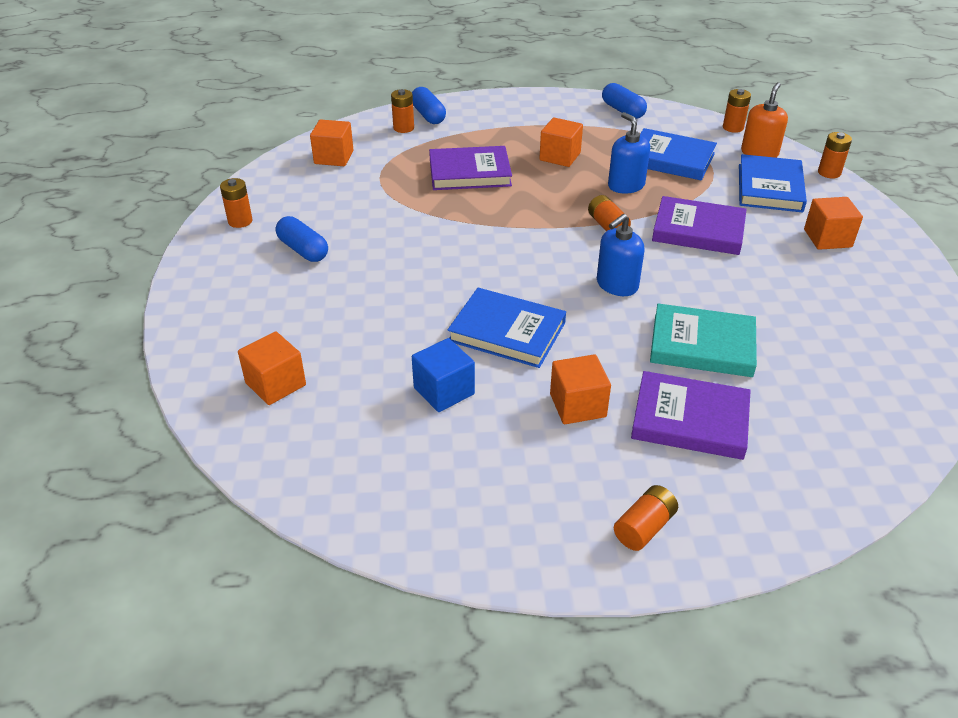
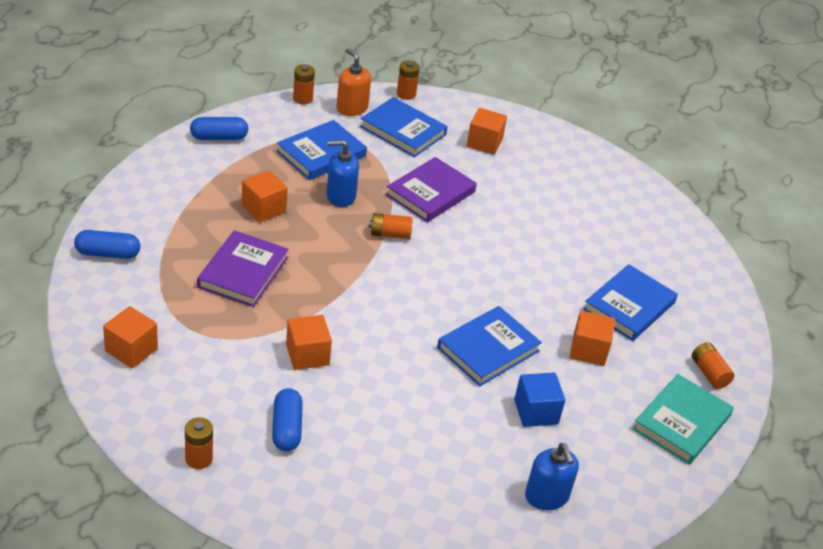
camera: 70 degrees left, 0 degrees up
orange cube [238,331,306,405] -> orange cube moved to [286,315,332,370]
blue capsule [276,216,328,262] -> blue capsule turned 75 degrees counterclockwise [272,388,303,451]
orange battery [391,89,414,133] -> none
blue soap dispenser [597,214,644,296] -> blue soap dispenser moved to [525,443,579,510]
purple book [631,371,751,460] -> blue book [583,264,678,341]
turquoise book [650,303,757,377] -> turquoise book moved to [632,374,734,465]

